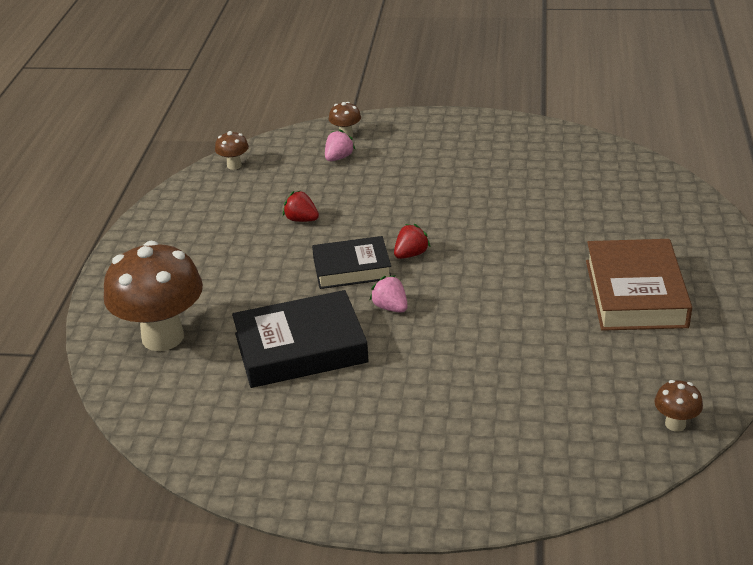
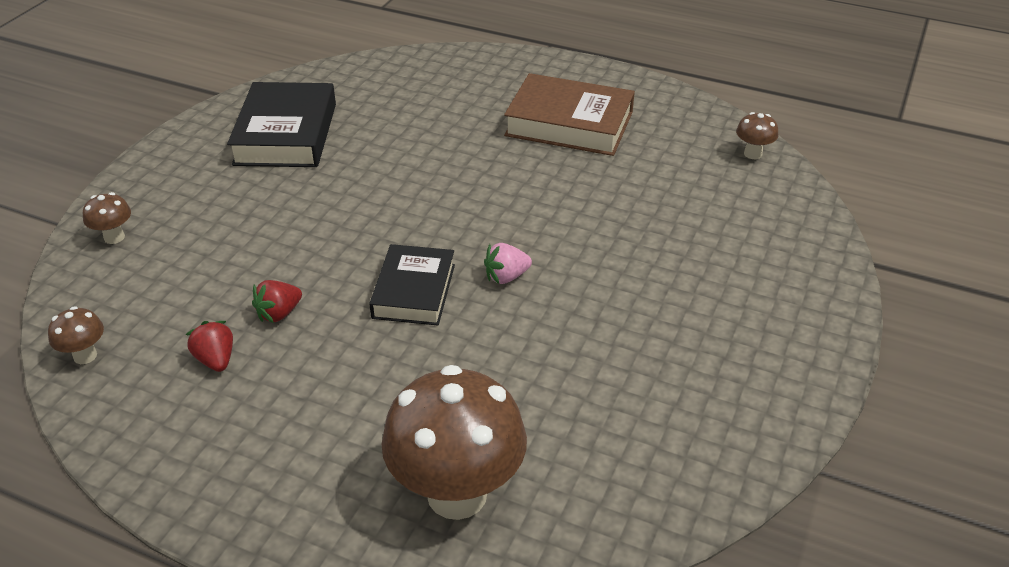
camera: 75 degrees left, 5 degrees up
black book [232,290,369,388] -> black book moved to [227,82,336,167]
pink strawberry [325,129,355,161] -> none
red strawberry [394,224,430,259] -> red strawberry moved to [185,321,233,372]

